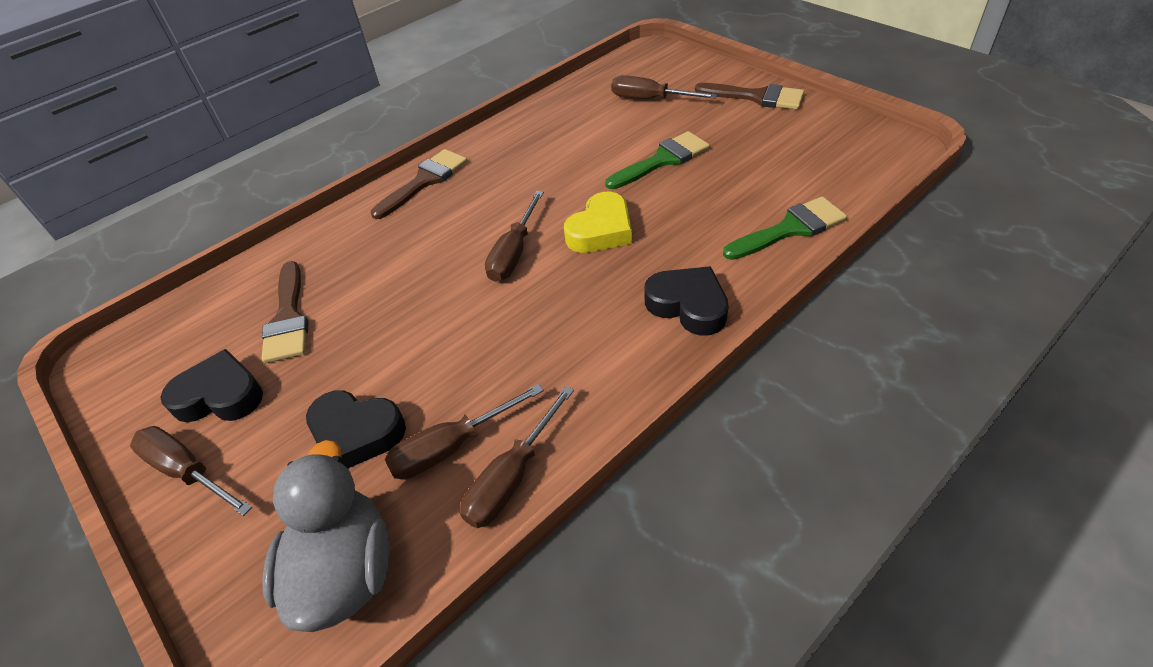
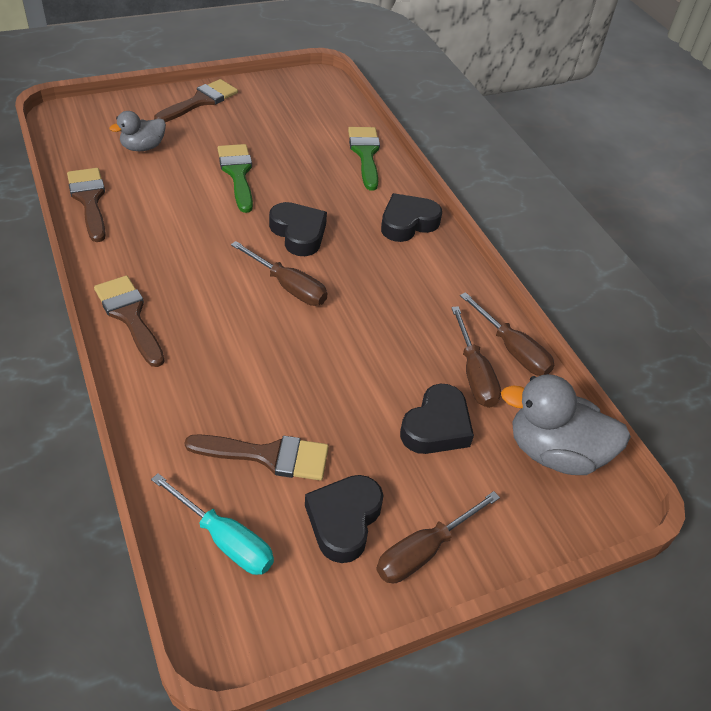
camera: 80 degrees left, 0 degrees up
yellow heart [564,192,632,253] -> black heart [269,202,327,256]
brown screwdriver [611,75,718,99] -> grey duck [109,111,166,151]
none -> brown brush [67,168,106,242]
none -> turquoise screwdriver [151,473,274,575]

